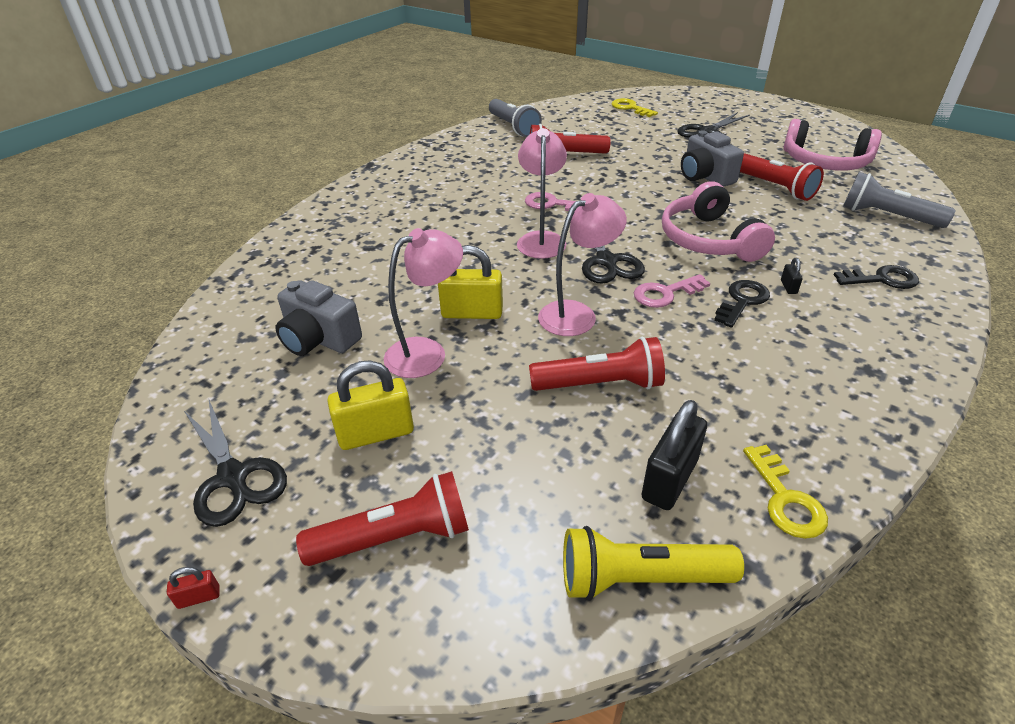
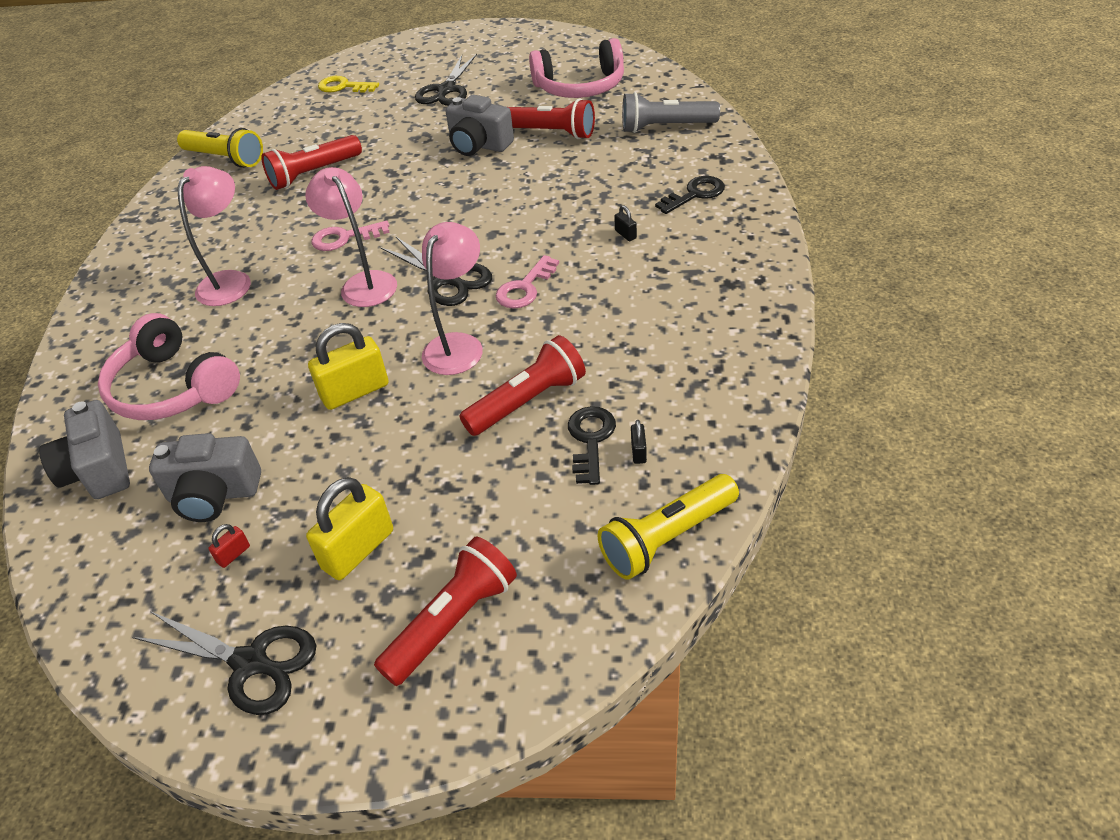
camera: 30 degrees left, 5 degrees up
red padlock [167,567,220,609] -> red padlock moved to [208,524,250,568]
pink lamp [384,228,463,378] -> pink lamp moved to [177,166,251,306]
grey flashlight [489,99,542,137] -> yellow flashlight [177,128,263,168]
black padlock [642,400,707,510] -> black padlock [631,420,647,464], size x0.44
pink headphones [662,181,775,262] -> pink headphones moved to [98,313,240,420]
black key [714,280,770,327] -> black key moved to [568,406,616,485]
yellow key [743,445,828,539] -> none
none -> grey camera [39,400,130,499]

